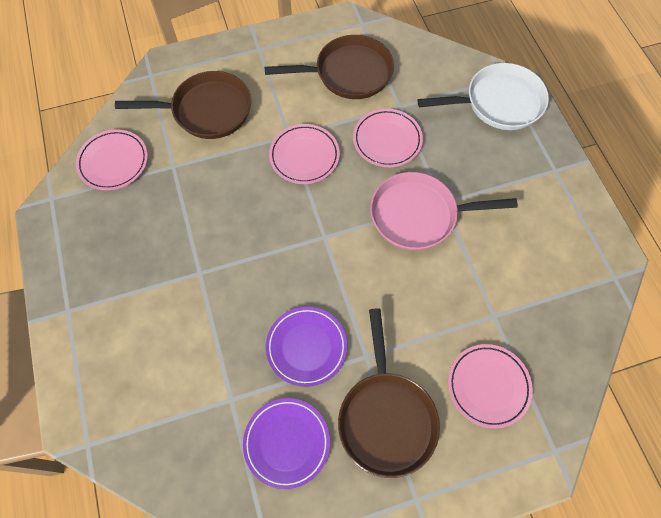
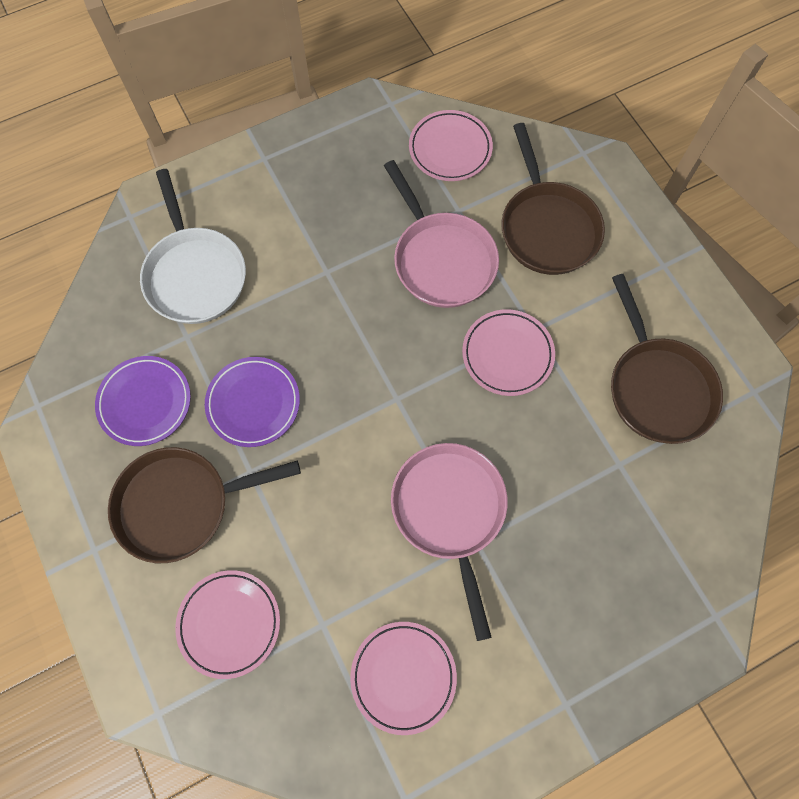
camera: 80 degrees right, 5 degrees up
pink plate [353,109,423,167] -> pink plate moved to [350,622,457,735]
white pan [418,63,549,130] -> white pan moved to [140,169,246,324]
none -> pink pan [384,160,499,308]

